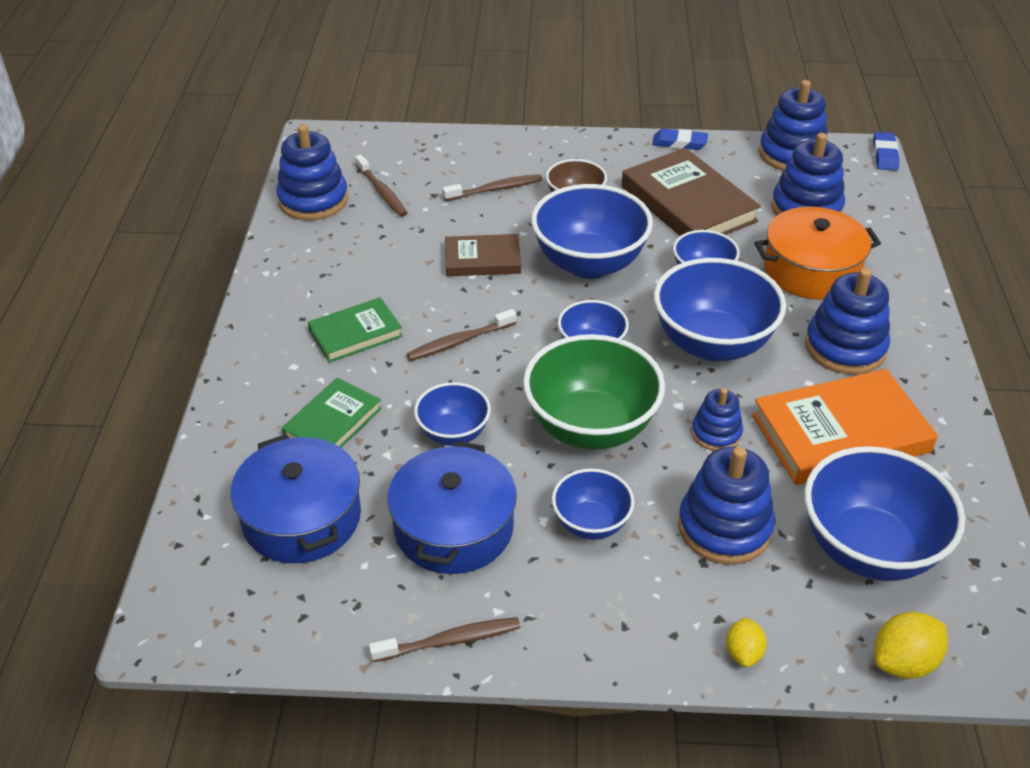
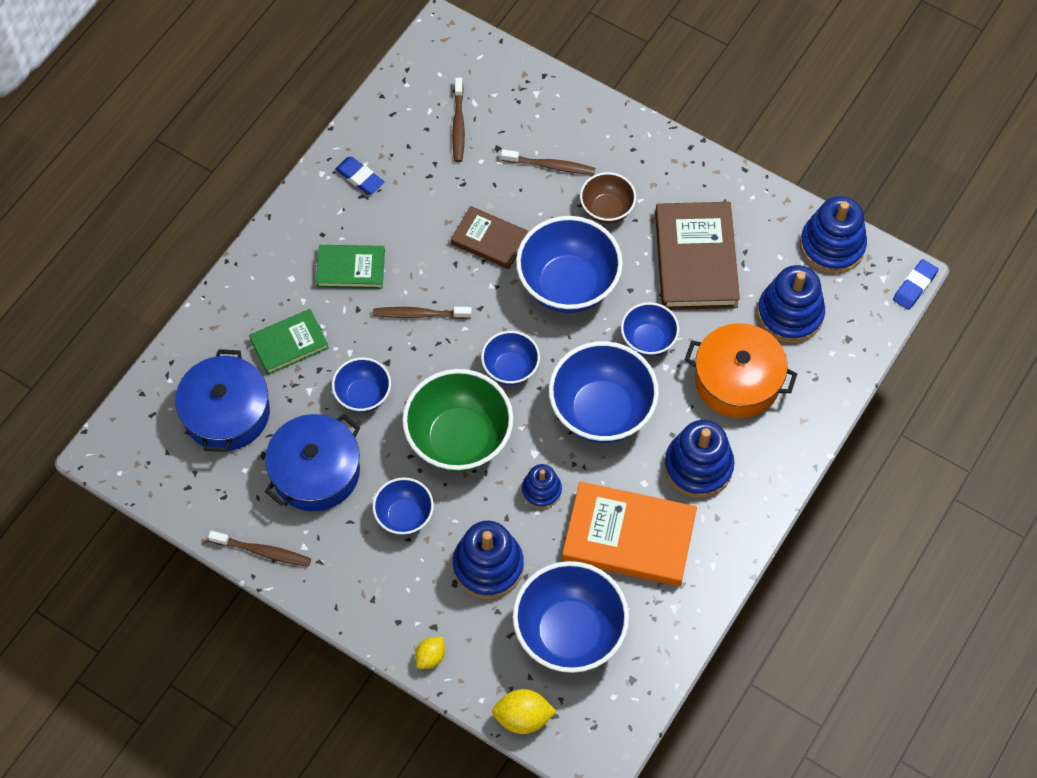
camera: 30 degrees right, 20 degrees up
blue stacking toy [276,124,348,220] -> none
blue eraser [652,129,708,150] -> blue eraser moved to [335,157,384,195]

